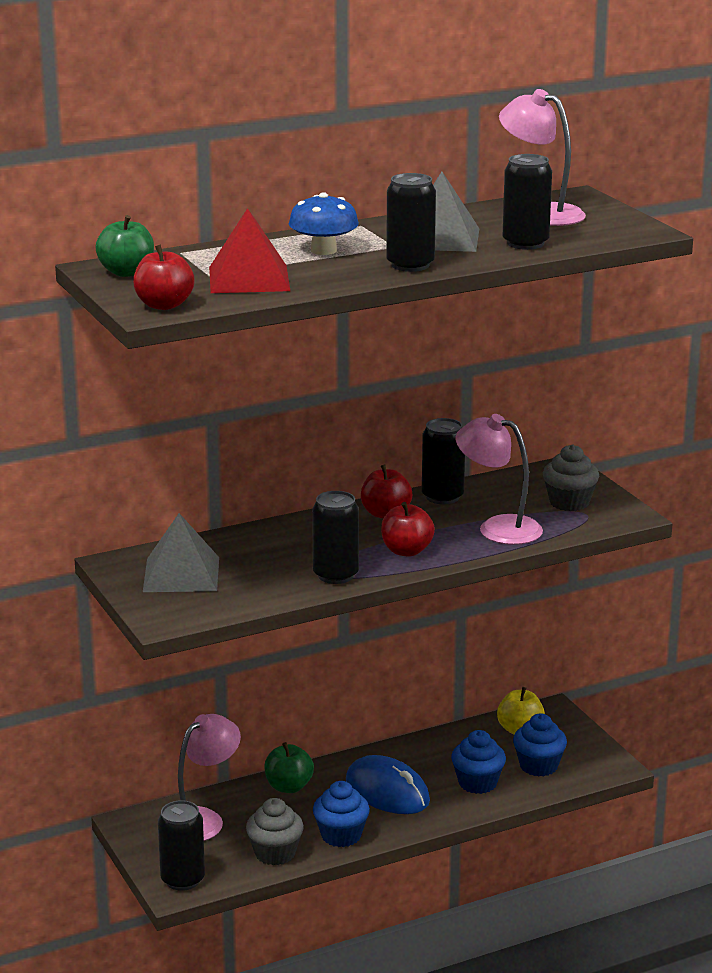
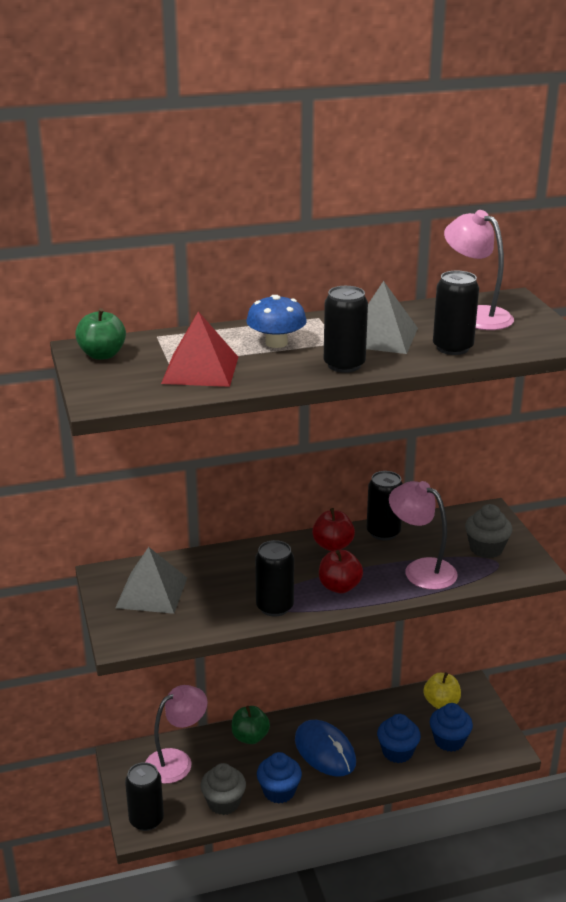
camera: 10 degrees right, 5 degrees up
red apple [133,245,195,310] -> none

